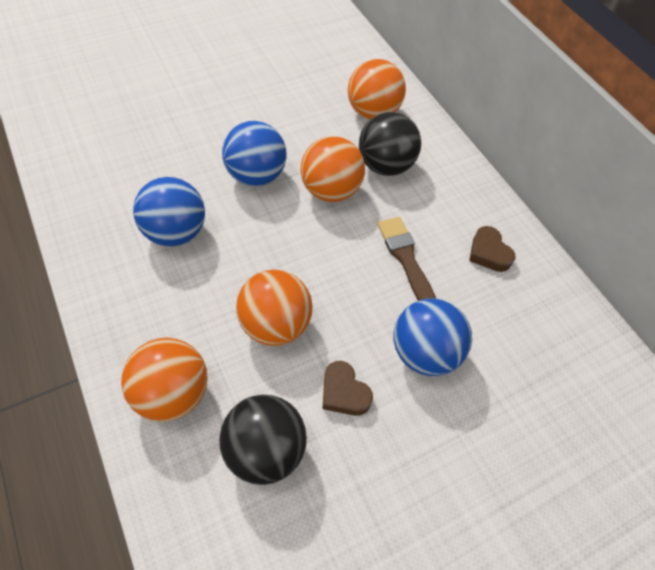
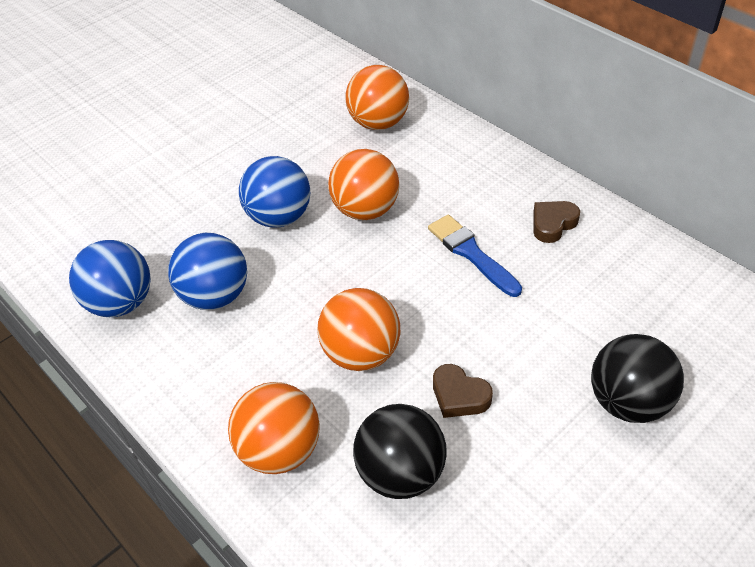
camera: 10 degrees left, 10 degrees down
black ball [359,112,421,176] -> black ball moved to [591,334,684,423]
brown brush [378,217,436,301] -> blue brush [428,215,522,297]
blue ball [394,298,472,376] -> blue ball moved to [69,240,151,317]
brown heart [469,226,515,272] -> brown heart turned 90 degrees clockwise [533,201,580,243]

